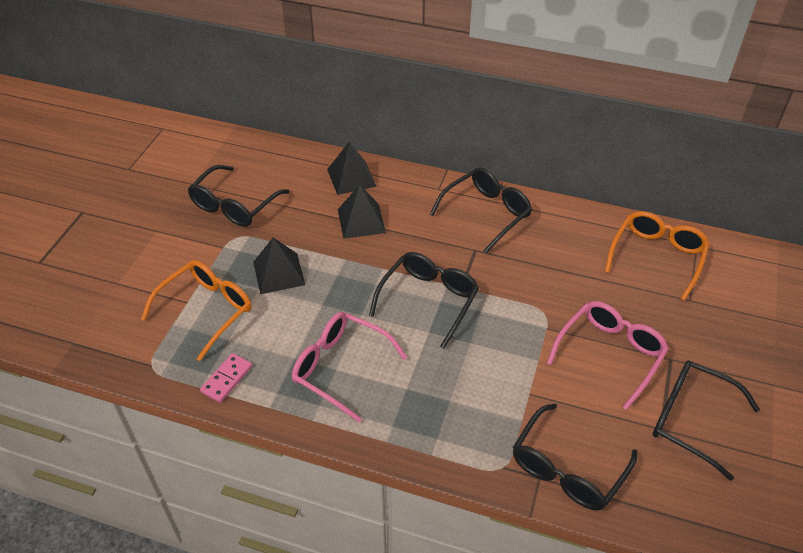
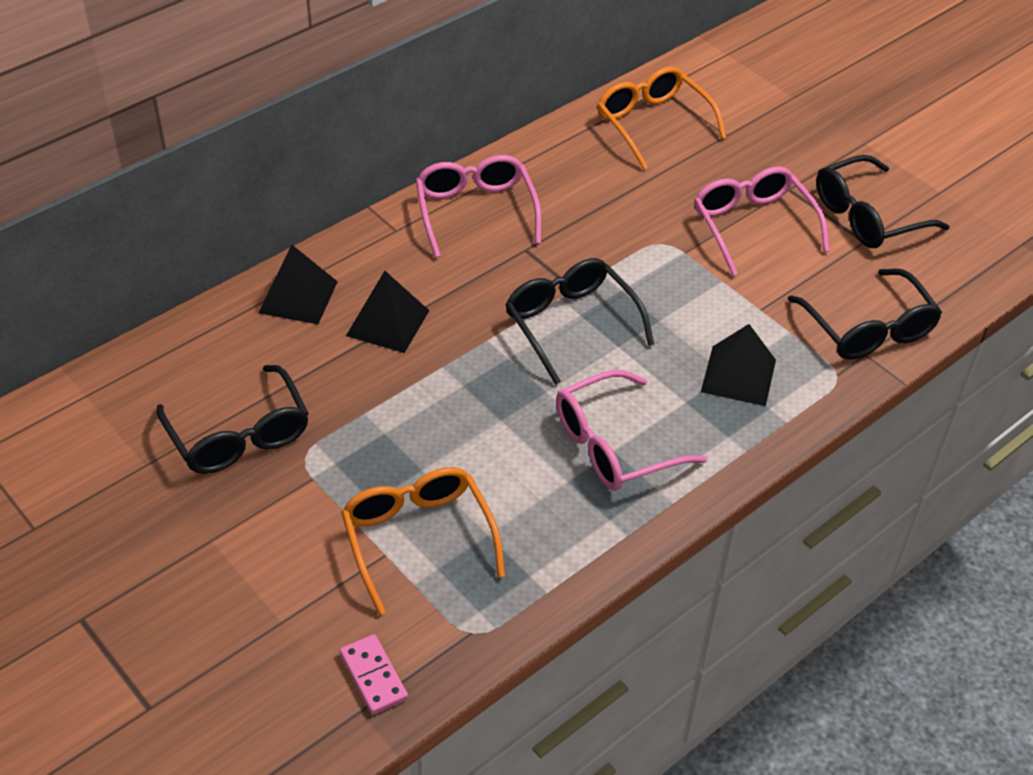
camera: 60 degrees left, 0 degrees up
pink domino [200,353,252,403] -> pink domino moved to [340,634,408,715]
black pyramid [253,237,305,294] -> black pyramid moved to [701,324,776,406]
black glasses [430,168,532,254] -> pink glasses [416,155,542,258]

